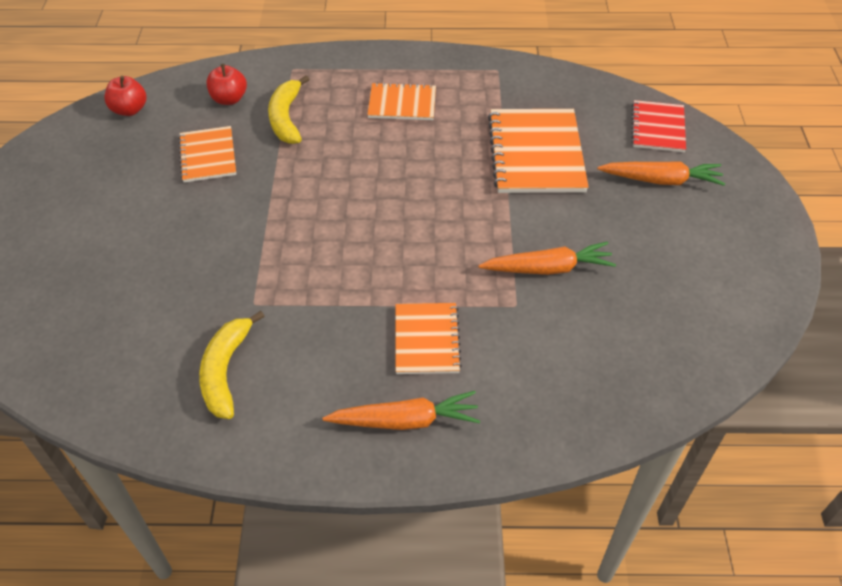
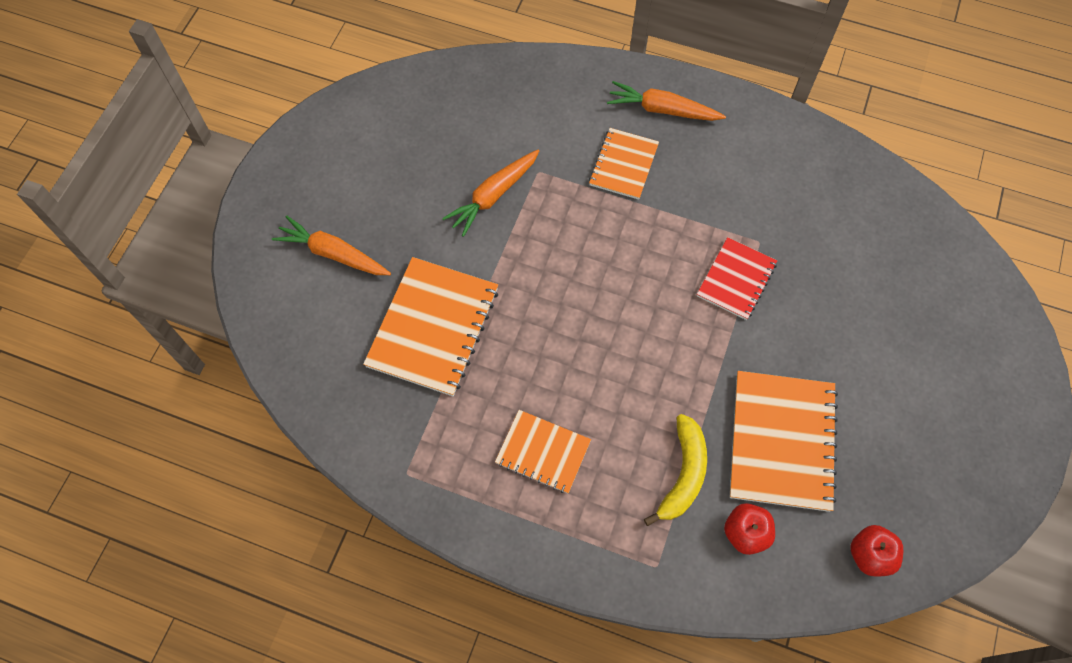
camera: 160 degrees left, 15 degrees up
orange notebook [178,126,236,182] -> orange notebook [730,371,838,512], size x1.67
yellow banana [199,311,265,419] -> none
orange carrot [478,242,616,275] -> orange carrot turned 60 degrees counterclockwise [442,150,539,237]
red notebook [632,100,686,152] -> red notebook moved to [697,237,777,320]

